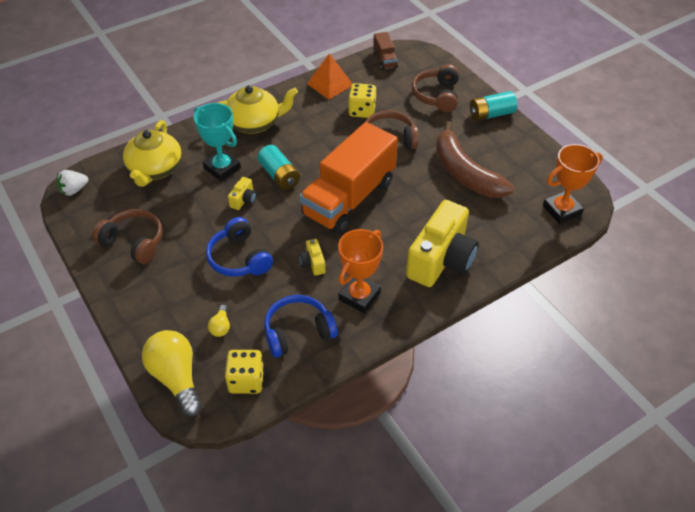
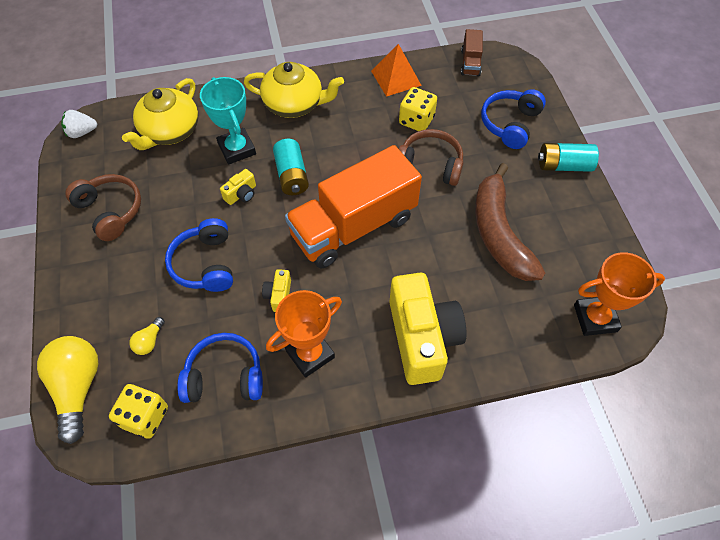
camera: 20 degrees right, 10 degrees up
yellow camera [406,200,479,287] -> yellow camera turned 60 degrees counterclockwise [389,273,467,385]
brown headphones [412,64,459,112] -> blue headphones [481,89,546,149]

